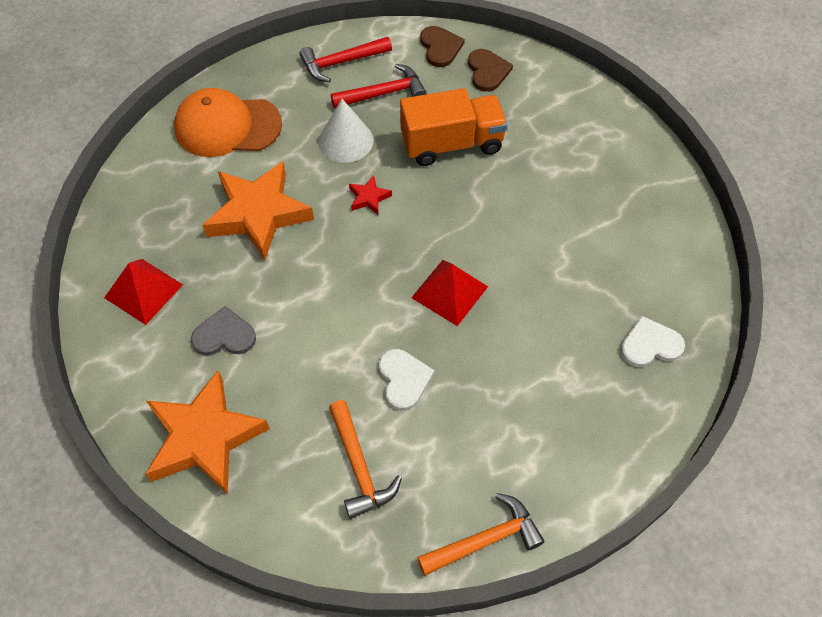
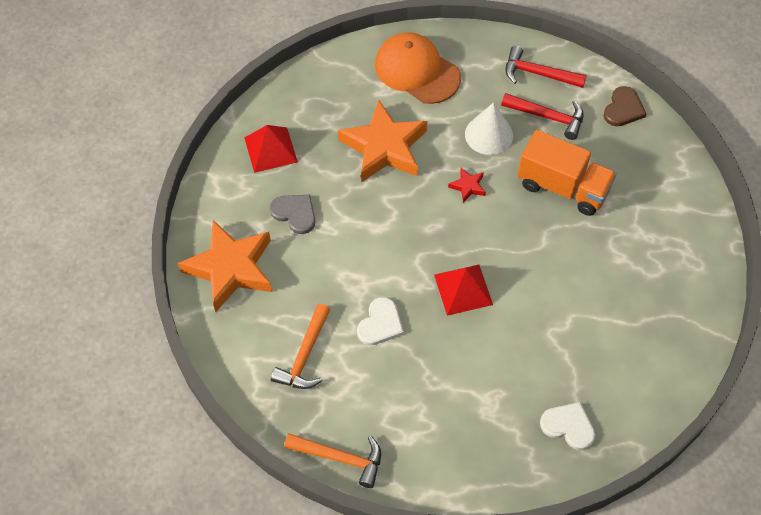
camera: 40 degrees right, 0 degrees up
brown heart [468,49,513,92] -> none

